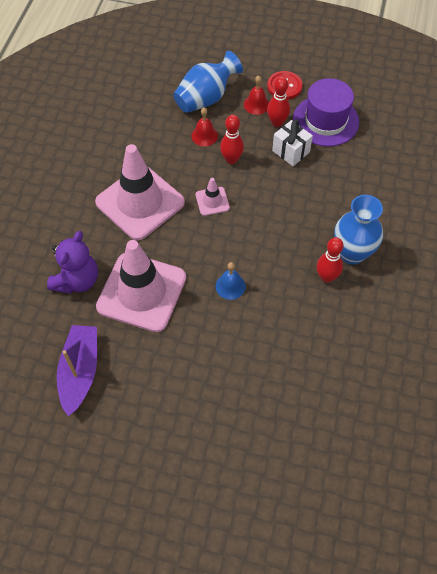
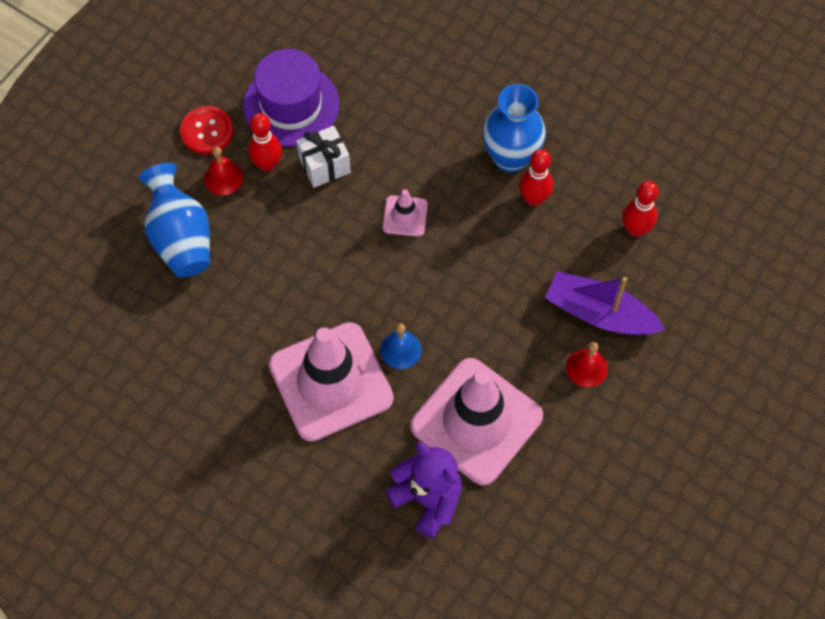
camera: 70 degrees left, 5 degrees up
purple boat [57,325,97,416] -> purple boat moved to [545,271,665,336]
red bell [191,107,218,146] -> red bell moved to [566,342,608,387]
pink traffic cone [196,178,230,216] -> pink traffic cone moved to [383,189,428,237]
blue bell [216,262,246,300] -> blue bell moved to [380,323,422,369]
red bowling pin [220,115,244,164] -> red bowling pin moved to [622,181,658,237]

